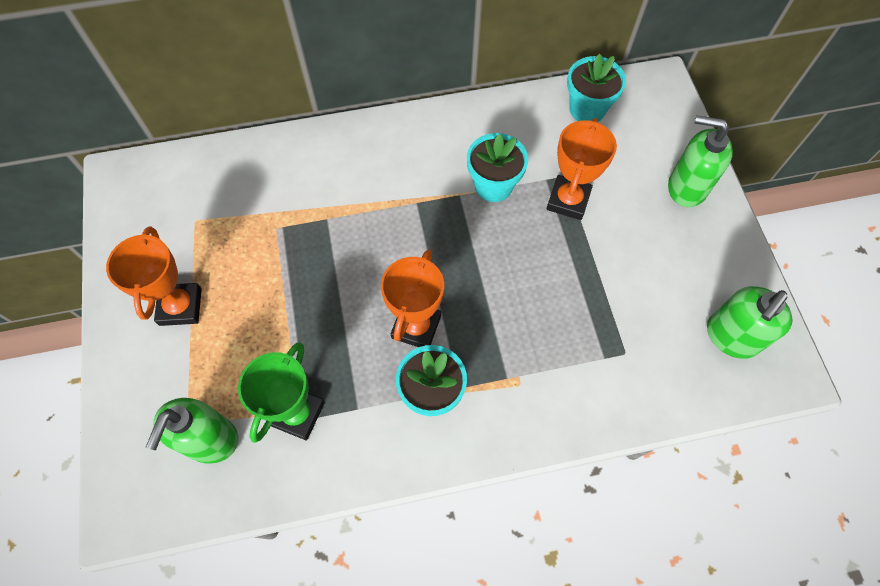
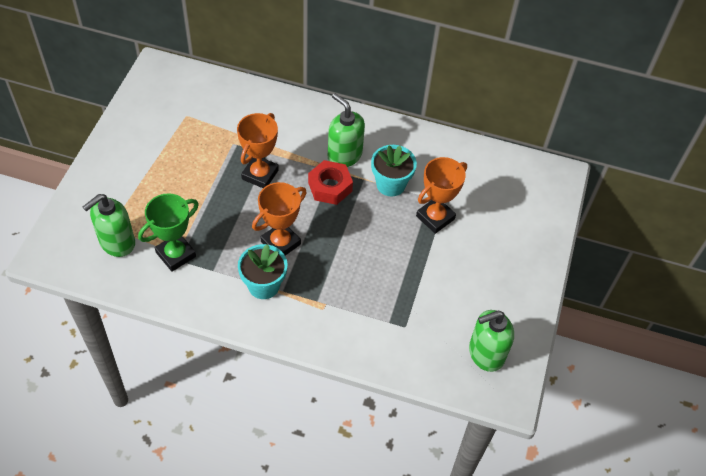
camera: 25 degrees right, 10 degrees down
orange trophy [106,226,202,326] -> orange trophy moved to [237,113,279,188]
turquoise flower pot [567,54,626,122] -> none
green soap dispenser [668,115,733,207] -> green soap dispenser moved to [328,93,365,167]
none -> red nut [308,160,353,205]

